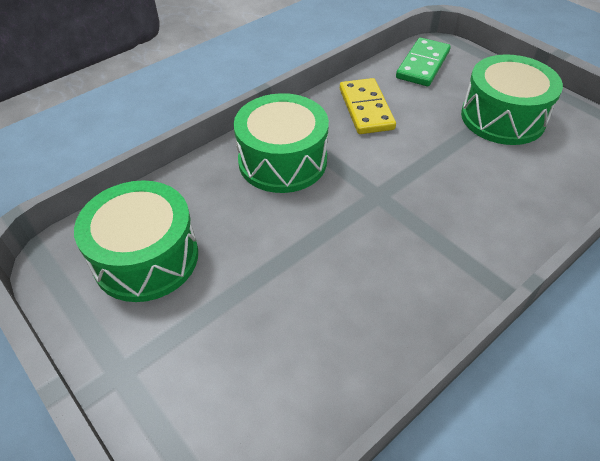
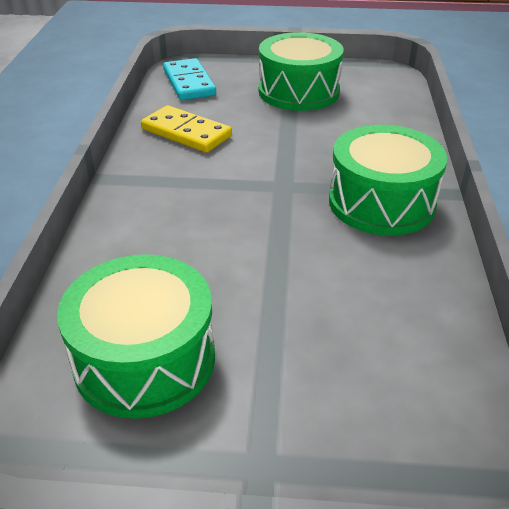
camera: 45 degrees left, 10 degrees down
green drum [234,93,329,193] -> green drum moved to [329,125,447,236]
green domino [396,38,451,86] -> turquoise domino [163,58,216,100]

